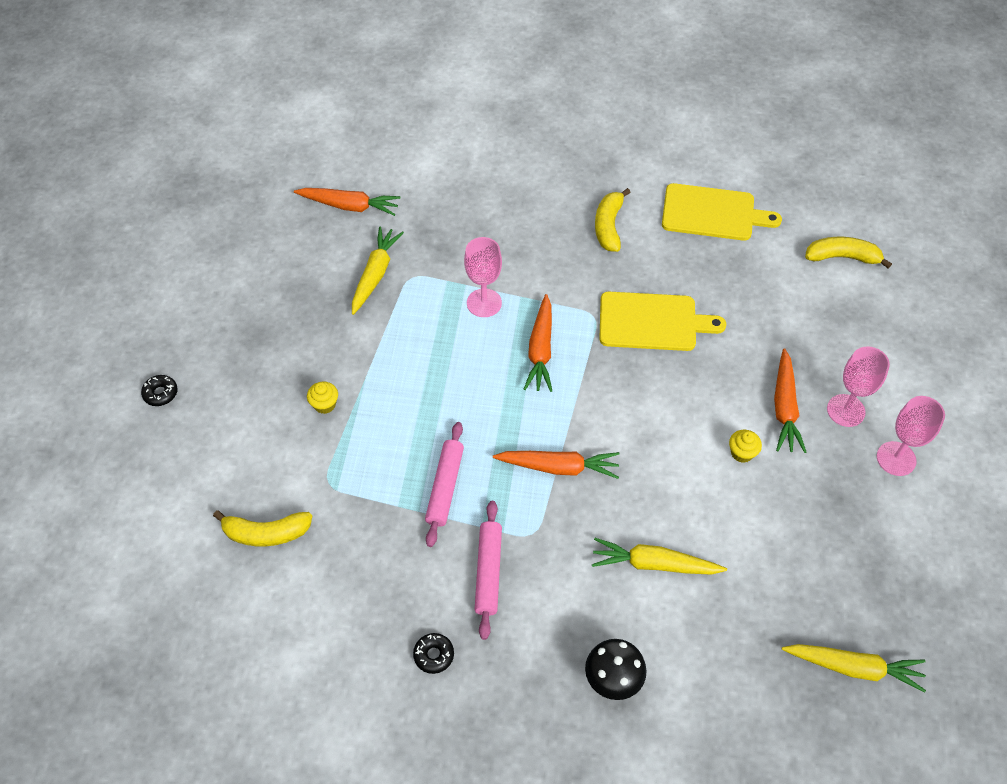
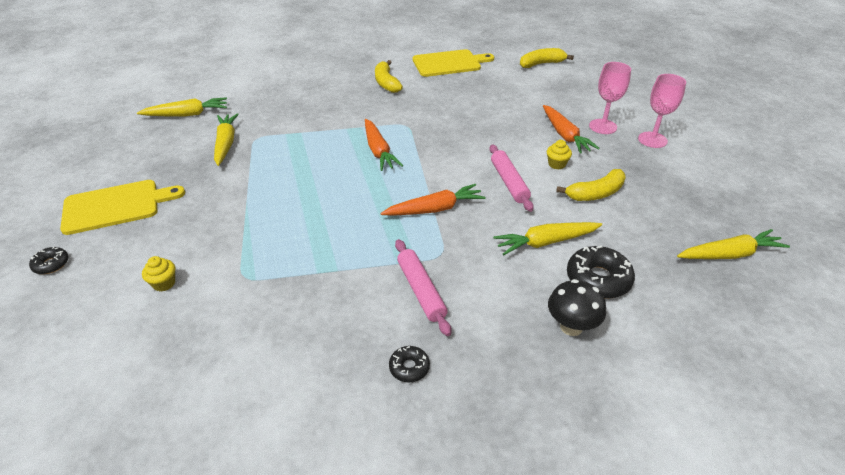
camera: 25 degrees left, 15 degrees down
yellow banana [213,510,312,546] -> yellow banana moved to [556,169,626,201]
orange carrot [294,188,401,216] -> yellow carrot [137,97,227,117]
yellow cupcake [307,382,338,414] -> yellow cupcake moved to [142,256,175,292]
pink rolling pin [425,422,464,547] -> pink rolling pin moved to [489,144,534,212]
pink goblet [464,237,502,317] -> none
yellow cutting board [599,292,726,351] -> yellow cutting board moved to [60,180,185,235]
none -> black donut [567,246,635,299]

